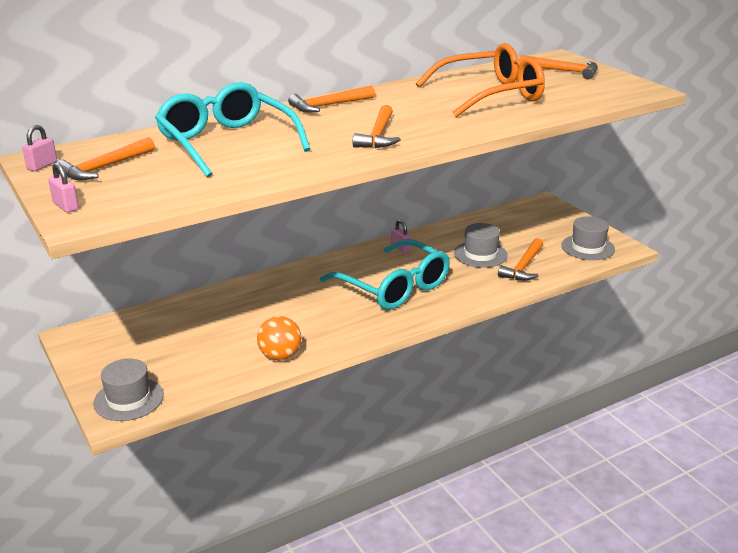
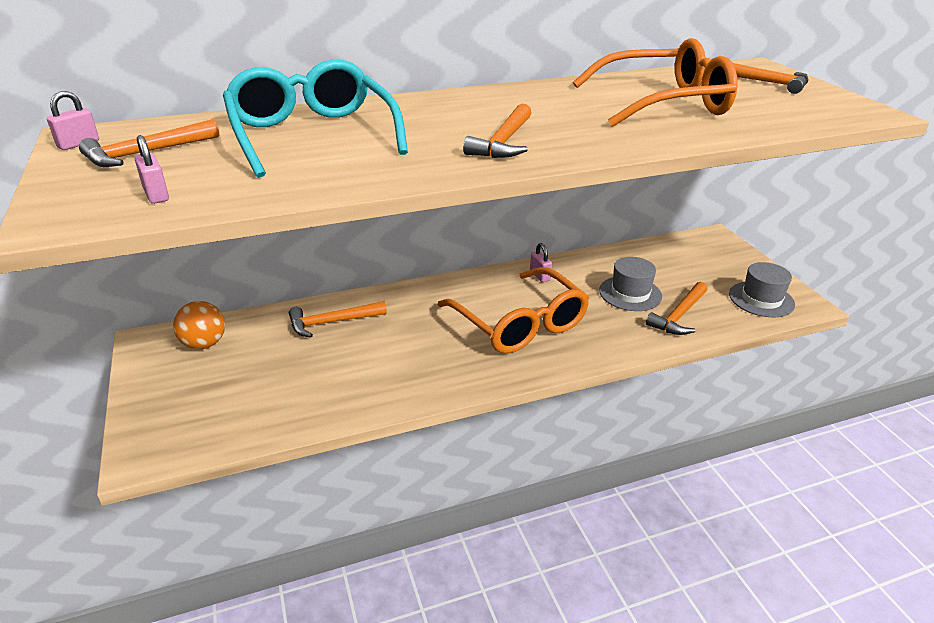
camera: 10 degrees right, 5 degrees up
pink padlock [48,162,79,213] -> pink padlock moved to [135,135,169,204]
grey hat [93,358,164,421] -> none
orange ball [257,316,302,360] -> orange ball moved to [173,301,225,349]
orange hammer [288,86,375,113] -> orange hammer moved to [289,301,387,337]
turquoise glasses [320,239,450,310] -> orange glasses [438,267,589,353]

